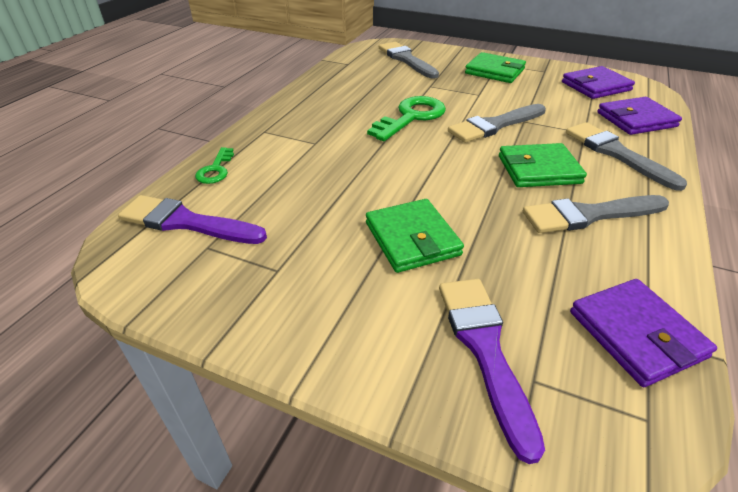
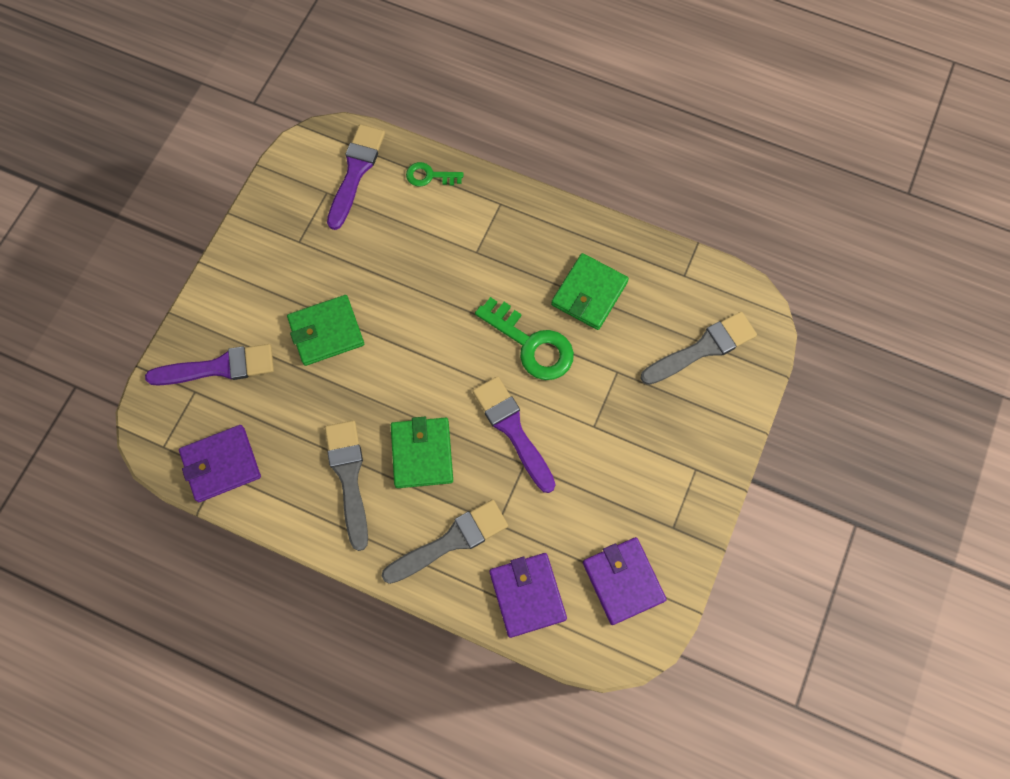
camera: 90 degrees right, 30 degrees up
grey brush [448,104,546,143] -> purple brush [473,376,556,493]
green wallet [465,52,526,83] -> green wallet moved to [551,253,629,330]

